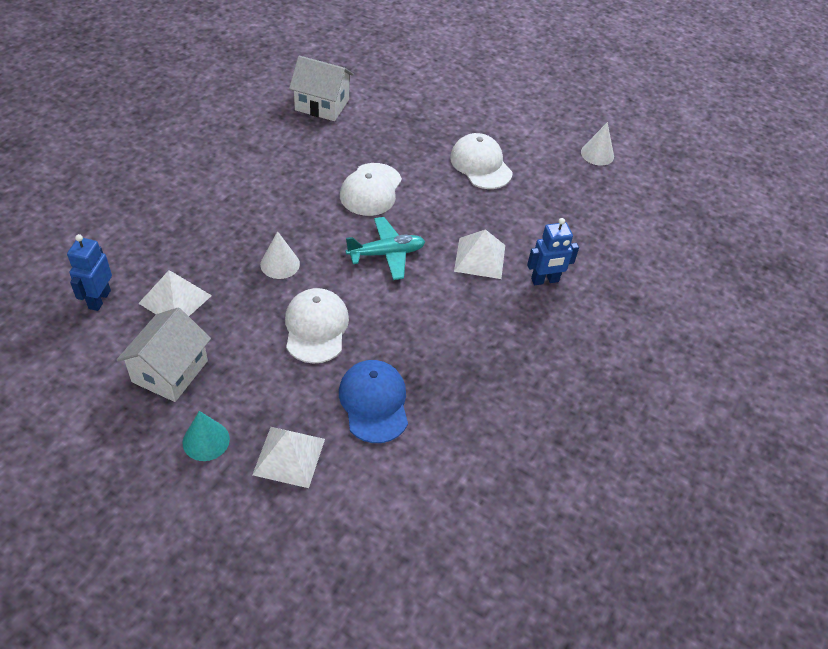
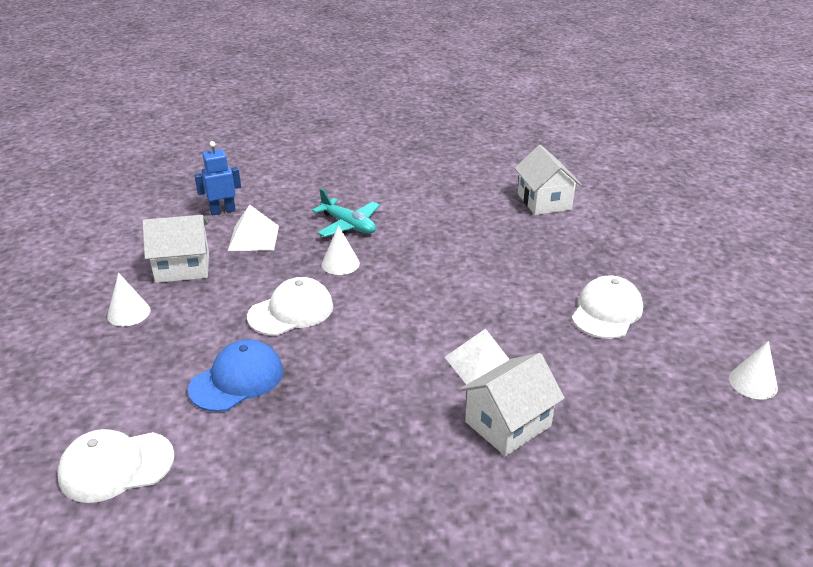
camera: 60 degrees right, 15 degrees down
turquoise cone [183,411,230,461] -> white cone [107,273,151,326]
white pyramid [252,427,325,488] -> none
white cap [340,163,402,216] -> white cap moved to [57,429,175,503]
turquoise plane [346,217,425,280] -> turquoise plane moved to [312,189,380,237]
blue robot [527,218,579,285] -> white house [459,353,565,456]

